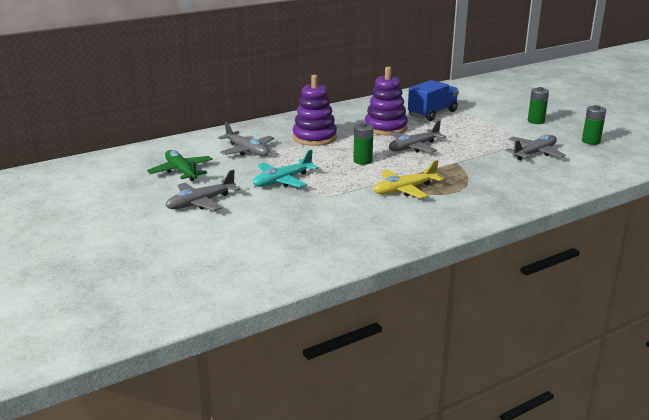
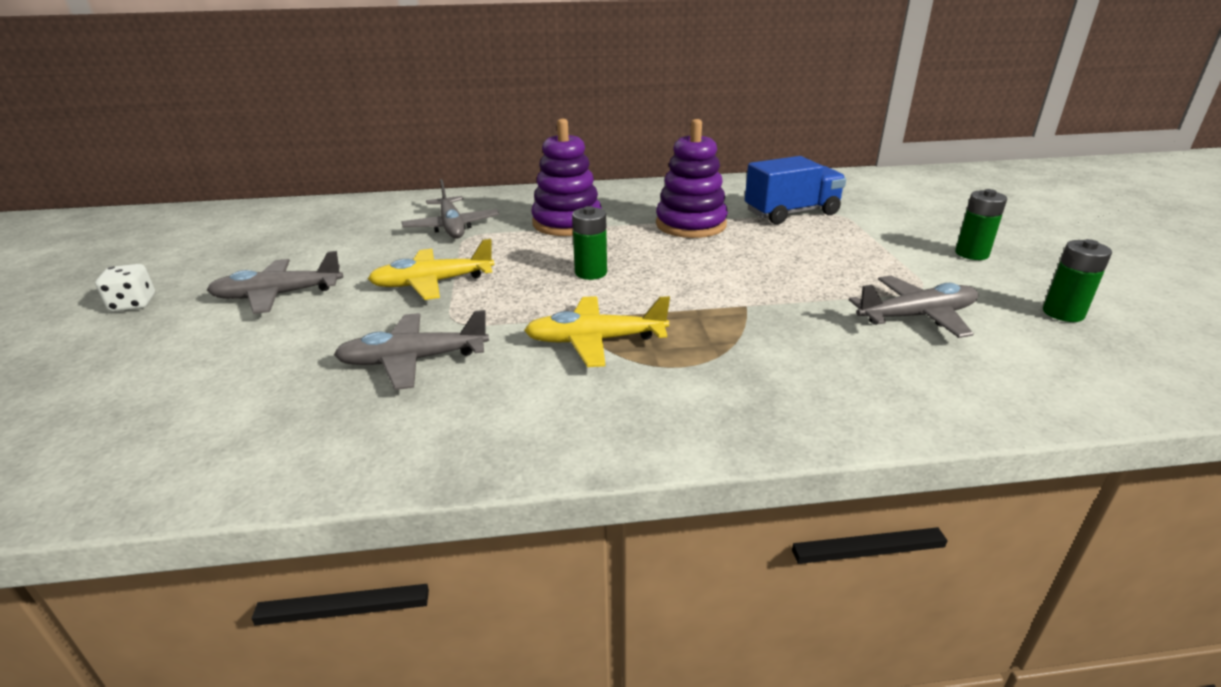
camera: 25 degrees right, 5 degrees up
green plane [147,150,213,181] -> none
turquoise plane [253,149,319,187] -> yellow plane [368,239,494,300]
grey plane [389,120,446,153] -> grey plane moved to [334,310,489,390]
none -> white dice [95,264,155,312]

